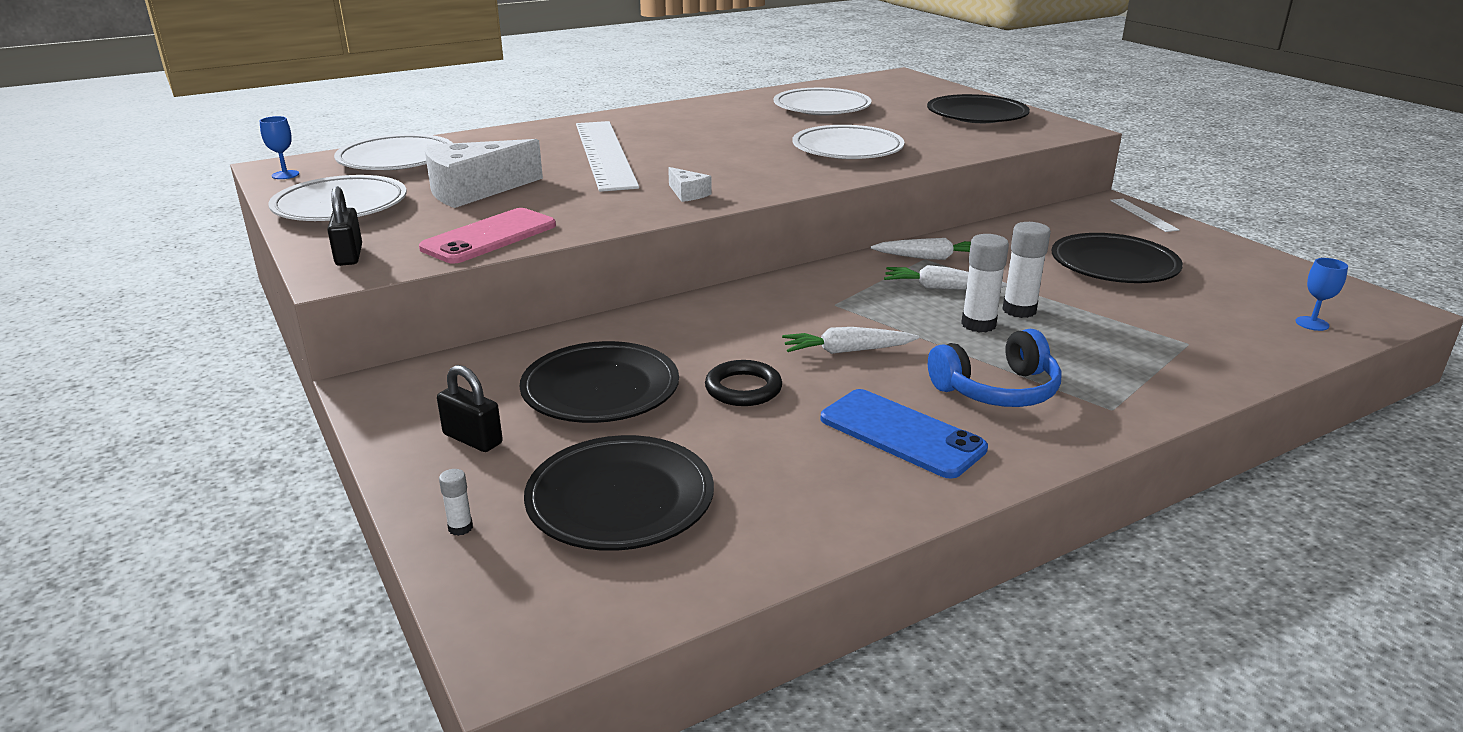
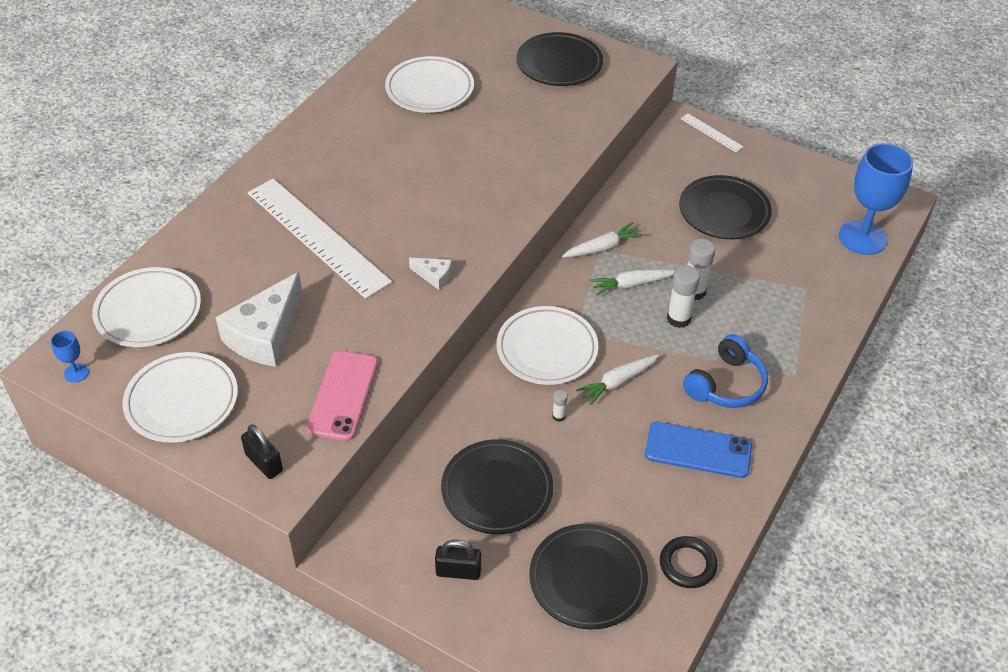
camera: 30 degrees left, 20 degrees up
white glue stick [439,469,473,536] -> white glue stick moved to [552,390,567,422]
black ring [705,360,782,406] -> black ring moved to [660,536,718,588]
white plate [793,125,904,159] -> white plate moved to [497,306,598,385]
blue goblet [1295,258,1348,331] -> blue goblet [839,143,913,255], size x2.36

